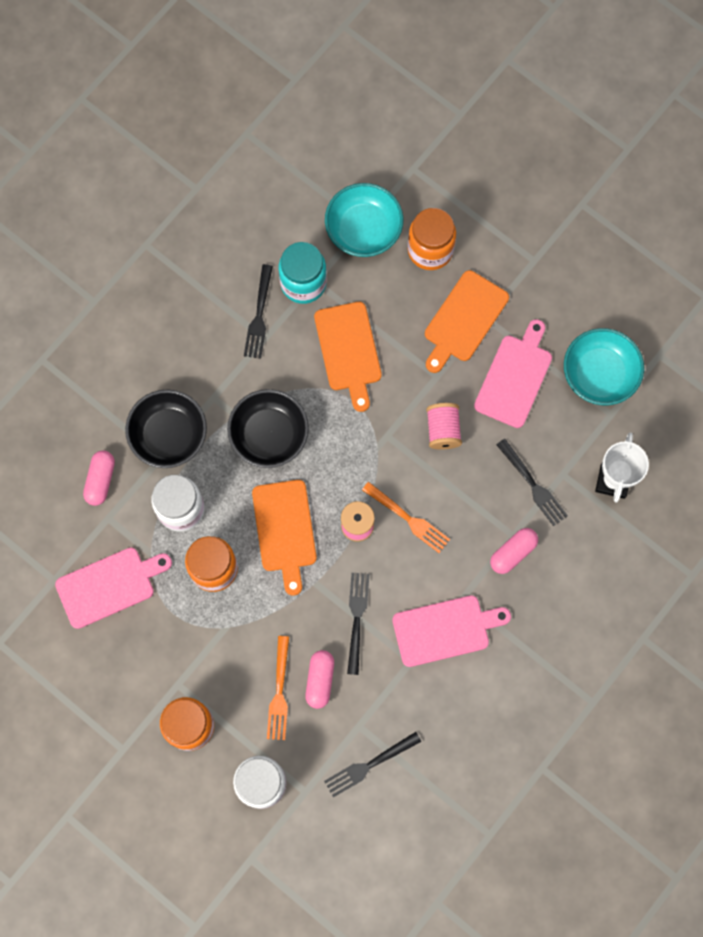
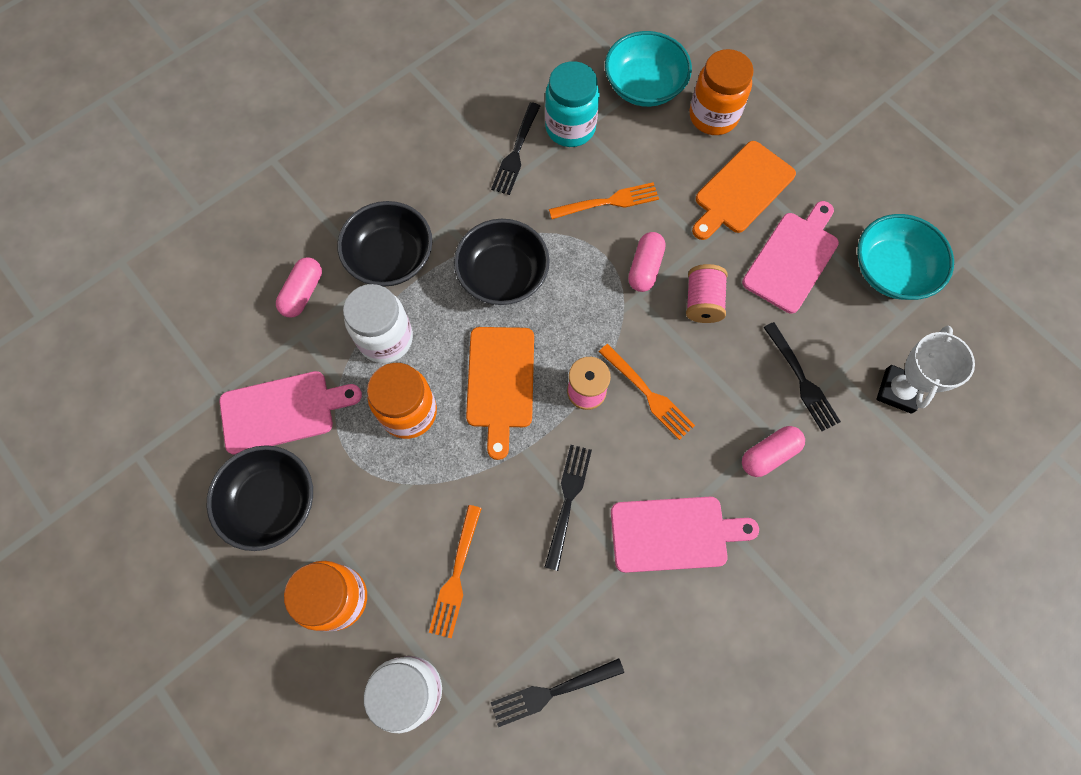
camera: 10 degrees right, 5 degrees down
pink capsule [305,650,334,709] -> pink capsule moved to [628,232,666,292]
orange cutting board [314,302,382,412] -> orange fork [549,182,659,219]
none -> black bowl [206,445,313,551]

